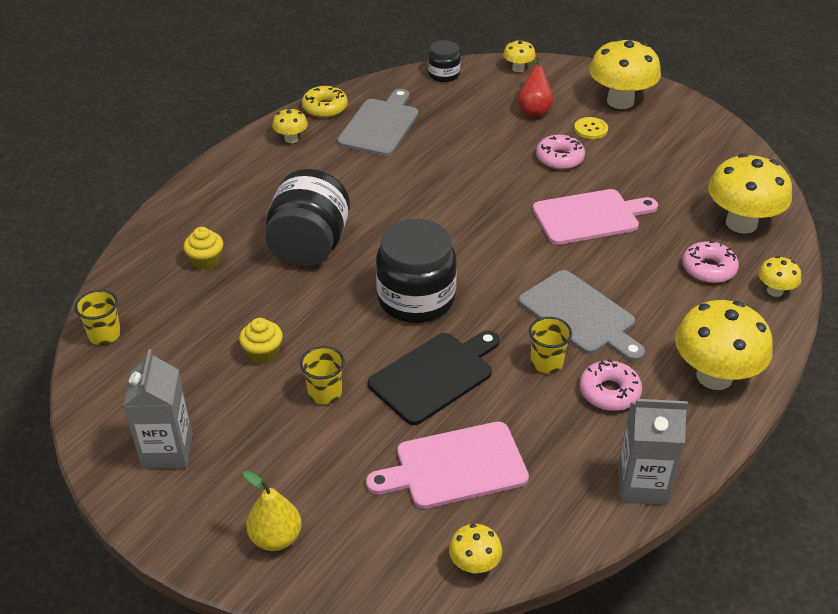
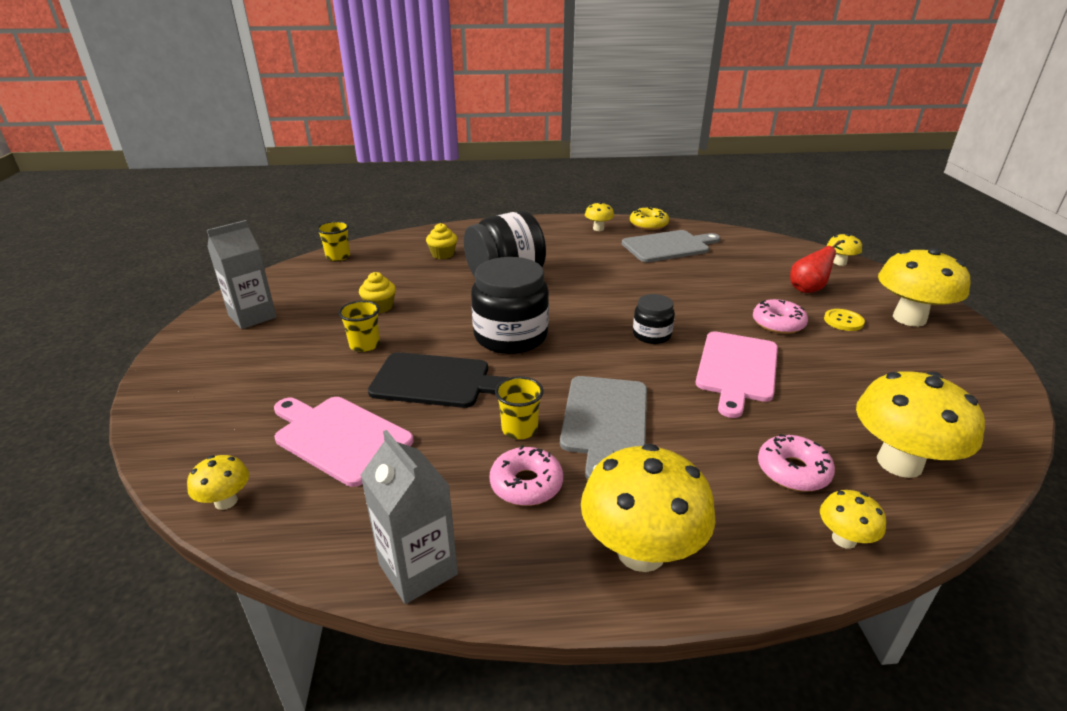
camera: 50 degrees right, 10 degrees down
yellow pear [243,470,301,551] -> none
black jar [428,40,461,82] -> black jar moved to [633,294,675,344]
pink cutting board [533,189,658,245] -> pink cutting board turned 75 degrees clockwise [696,331,778,418]

